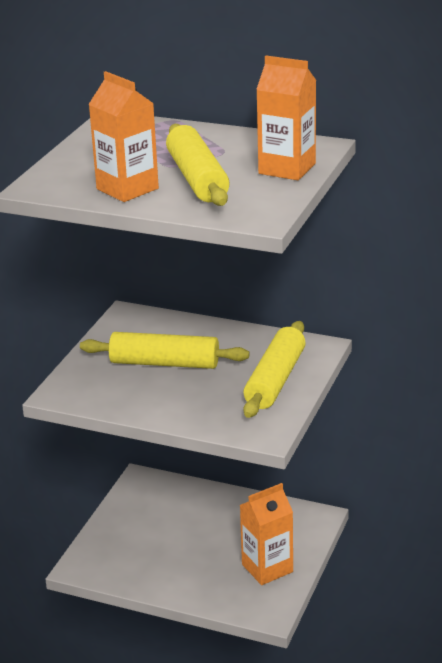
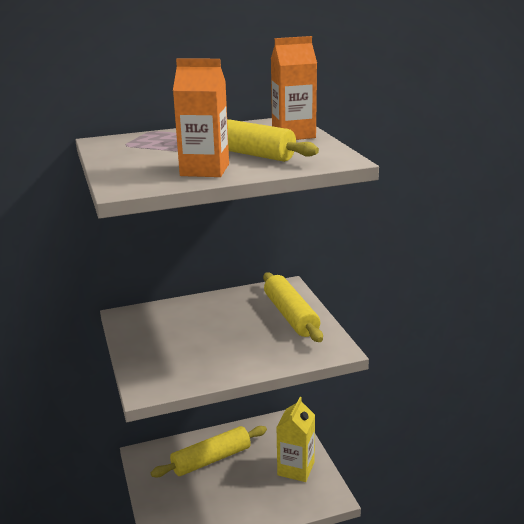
camera: 40 degrees left, 5 degrees down
yellow rolling pin [80,332,249,369] -> yellow rolling pin moved to [151,426,267,477]
orange carton [240,483,293,585] -> yellow carton [276,397,315,482]

